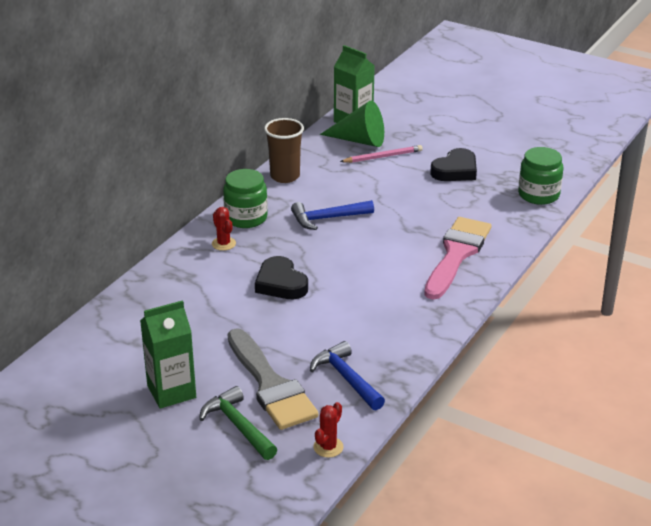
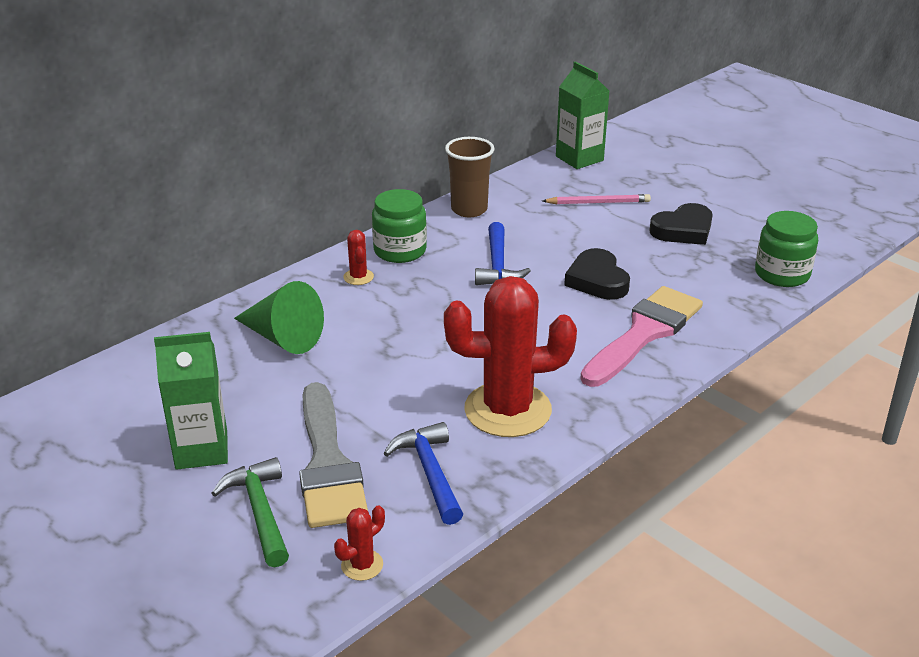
camera: 15 degrees right, 0 degrees up
black heart [255,256,308,299] -> black heart moved to [564,248,630,300]
blue hammer [291,200,374,230] -> blue hammer turned 90 degrees counterclockwise [475,222,531,285]
green cone [320,101,384,147] -> green cone moved to [234,281,324,354]
none -> red cactus [444,276,577,437]

